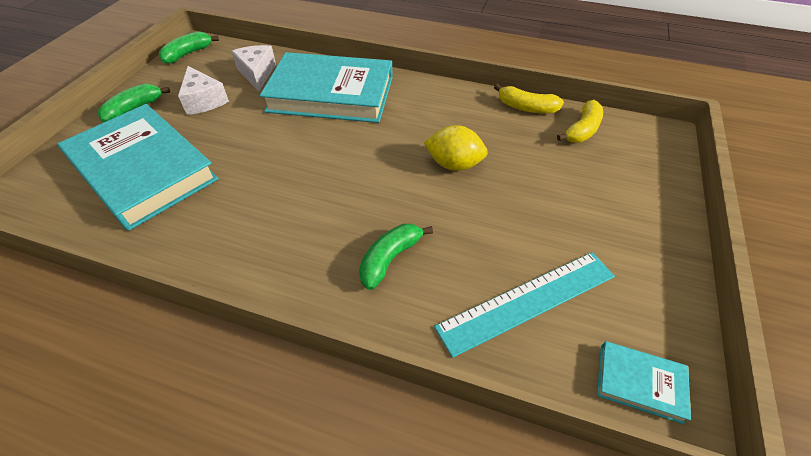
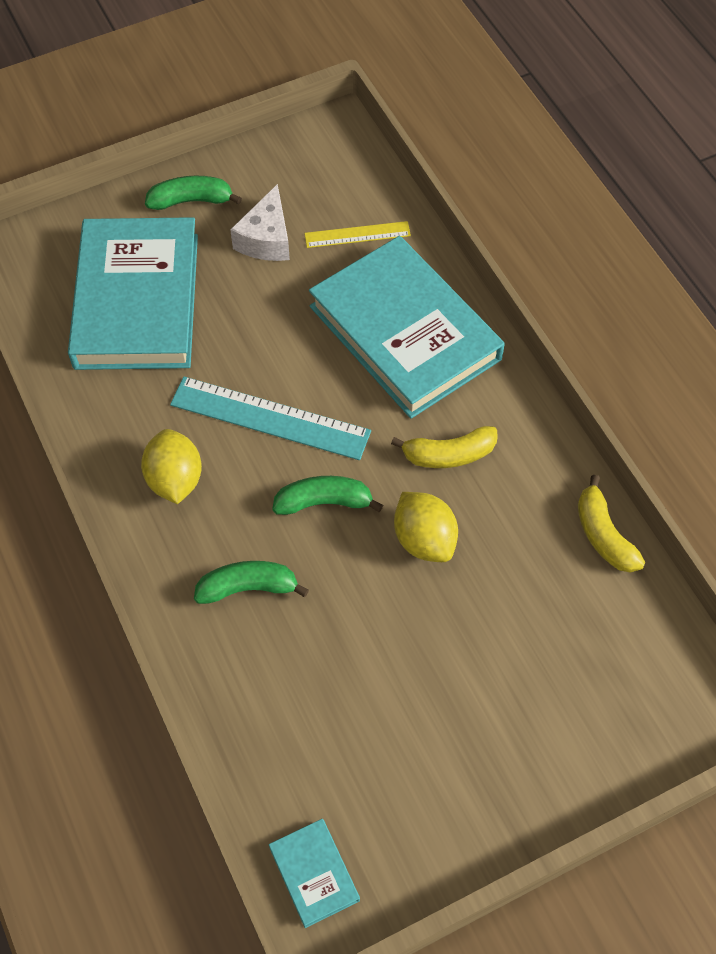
camera: 45 degrees right, 10 degrees up
green banana [159,31,219,64] -> green banana moved to [272,476,383,515]
white cheese [231,45,276,91] -> yellow ruler [304,221,411,248]
turquoise ruler [434,252,615,358] -> turquoise ruler moved to [170,376,371,460]
yellow banana [557,100,603,143] -> yellow banana moved to [391,426,498,468]
none -> yellow lemon [141,429,202,504]

